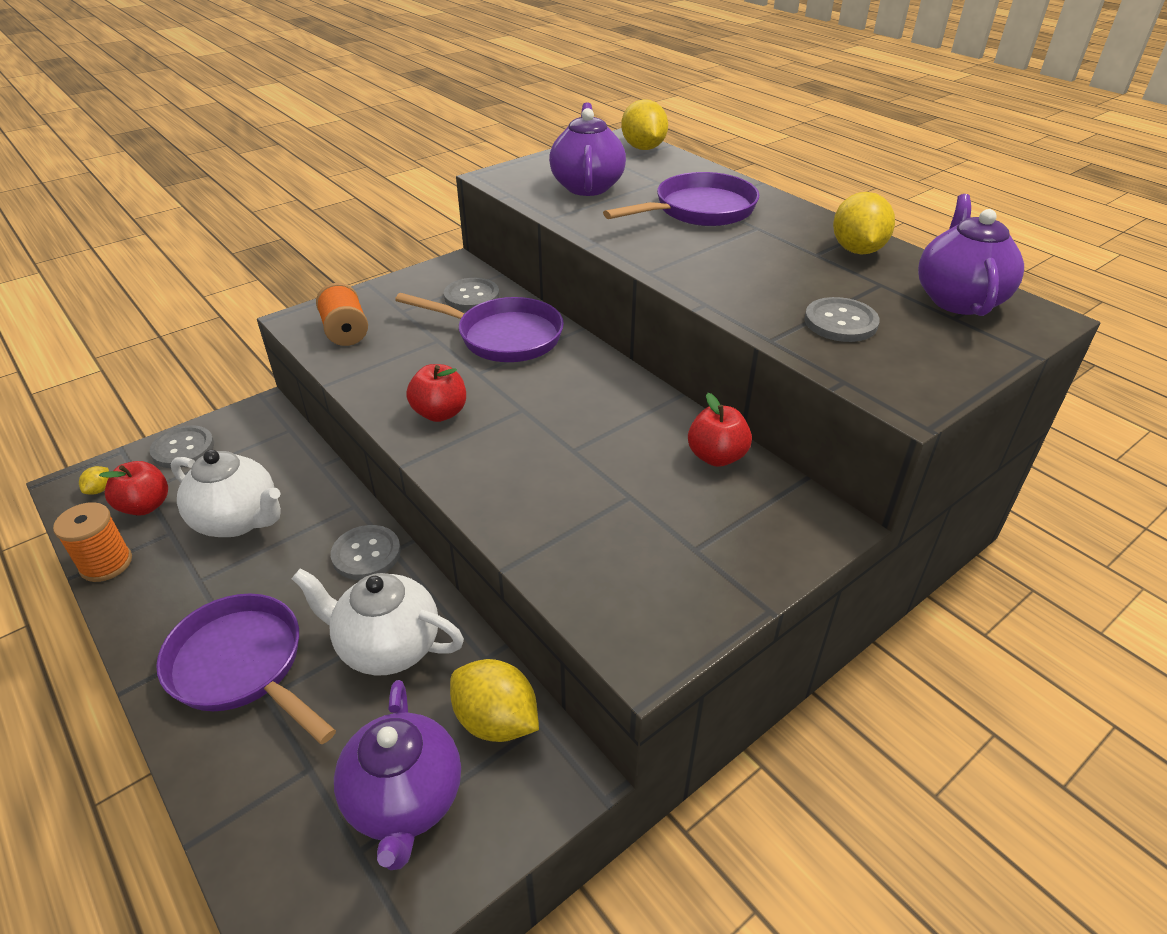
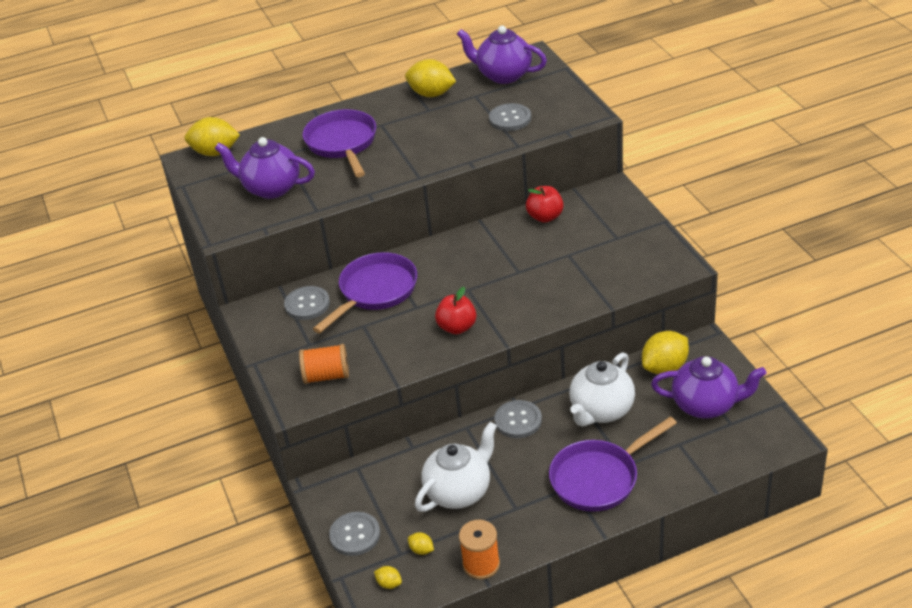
camera: 70 degrees left, 0 degrees up
red apple [99,461,168,516] -> yellow lemon [408,532,434,555]

